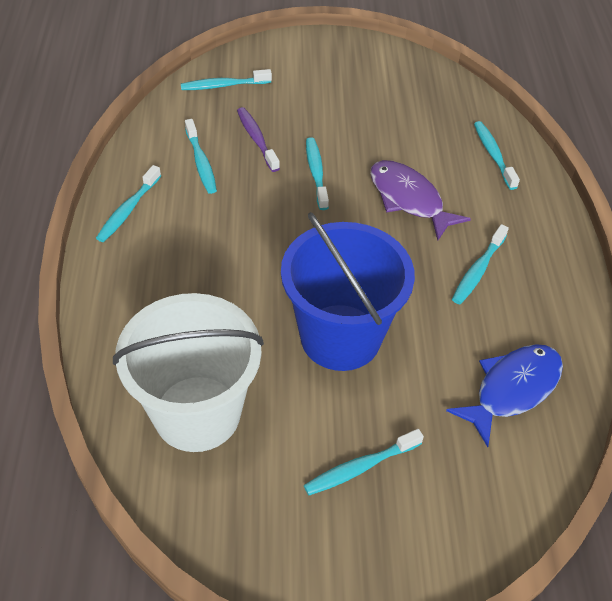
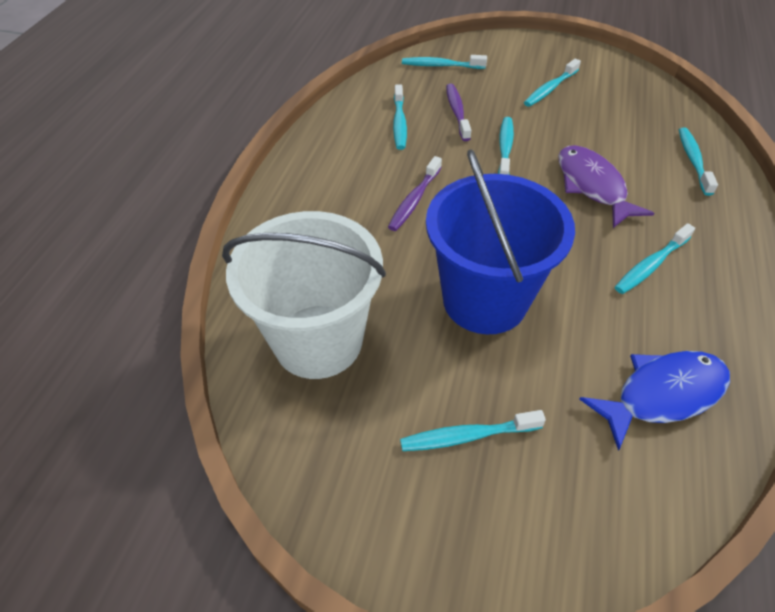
camera: 20 degrees right, 0 degrees up
turquoise toothbrush [96,165,161,242] -> turquoise toothbrush moved to [524,59,581,107]
none -> purple toothbrush [388,156,442,231]

